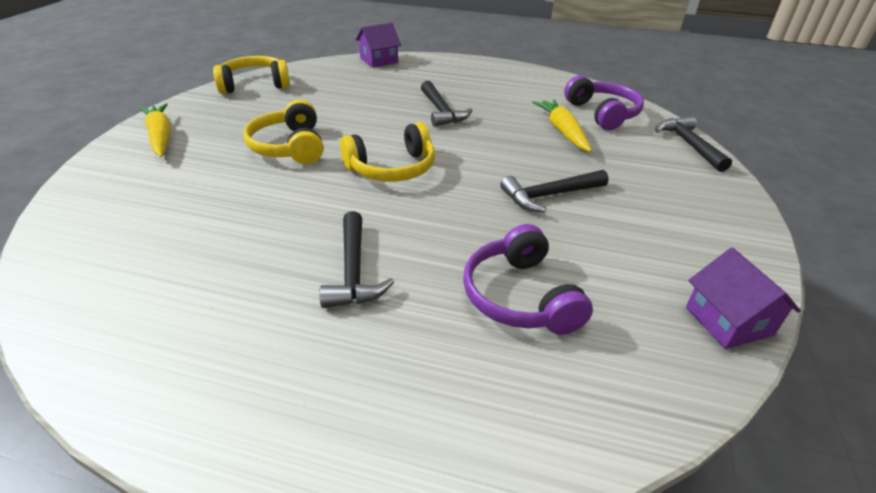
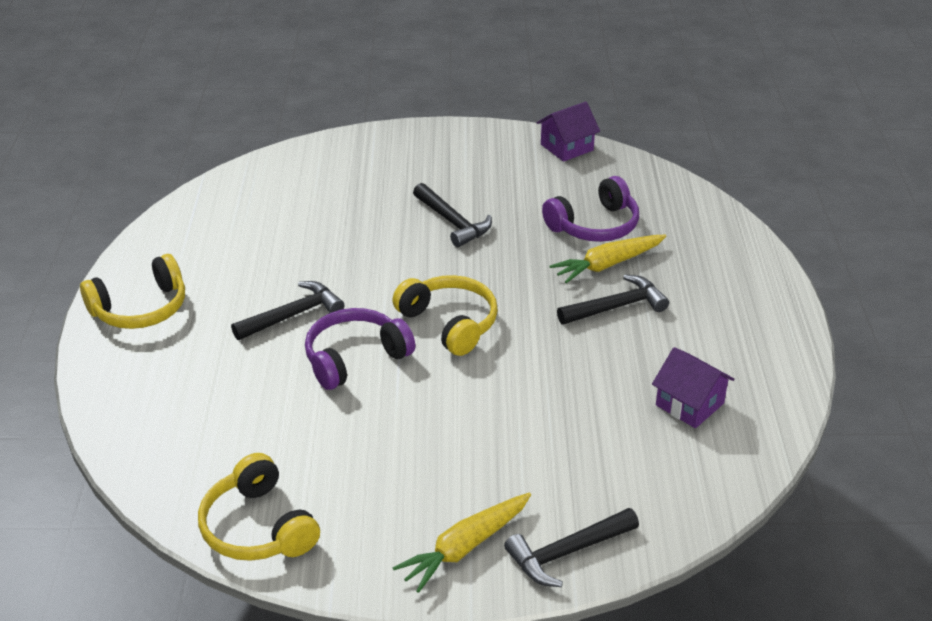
camera: 105 degrees left, 0 degrees up
yellow headphones [243,100,323,164] -> yellow headphones moved to [80,254,185,329]
purple house [356,23,401,68] -> purple house moved to [652,347,735,428]
yellow carrot [532,99,592,152] -> yellow carrot moved to [549,235,666,283]
purple headphones [564,75,644,130] -> purple headphones moved to [305,308,415,390]
black hammer [655,116,732,172] -> black hammer moved to [504,508,639,587]

